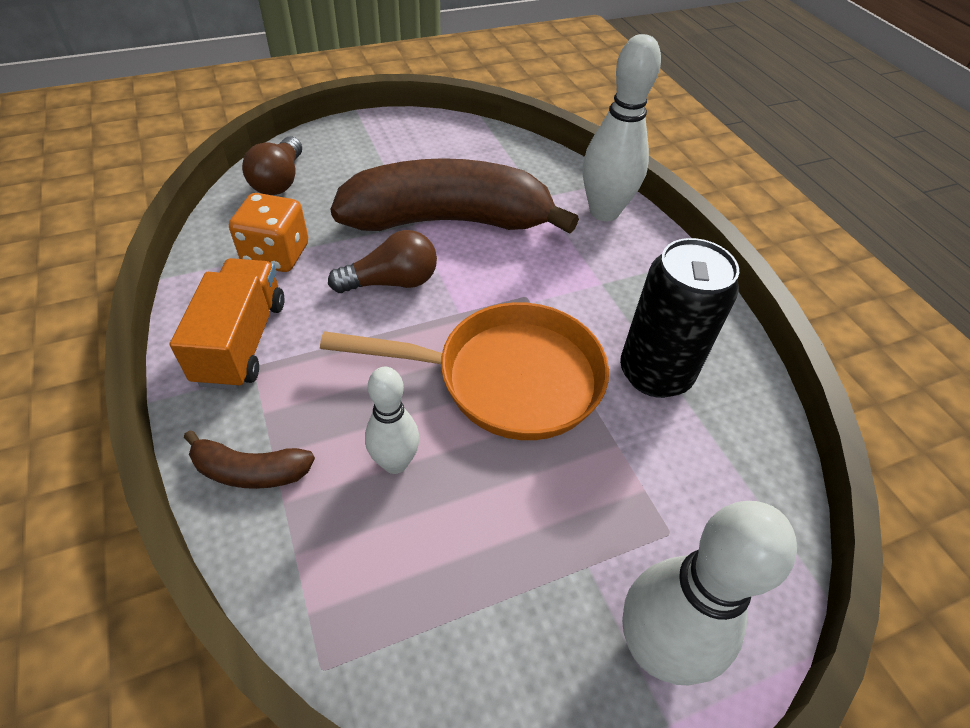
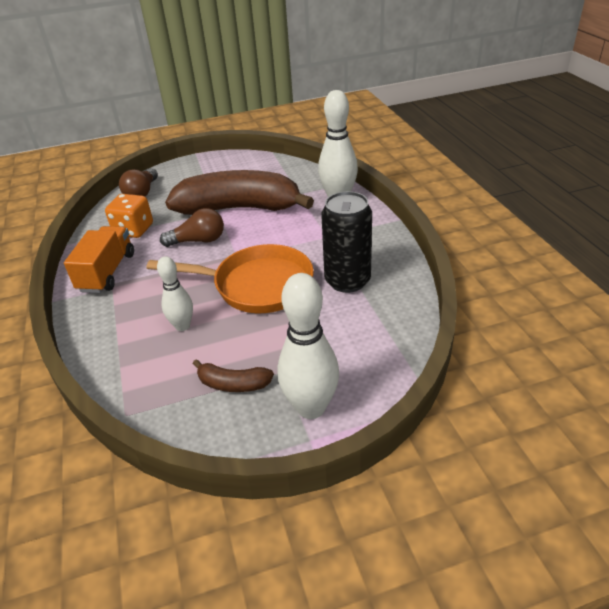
camera: 10 degrees right, 10 degrees down
brown banana [184,430,315,489] -> brown banana moved to [193,359,274,392]

